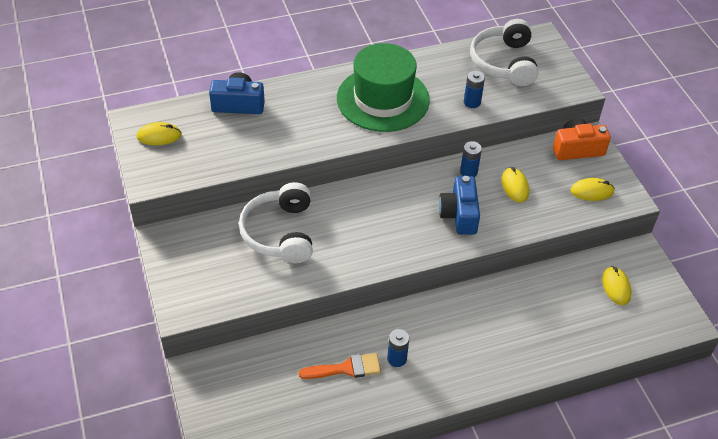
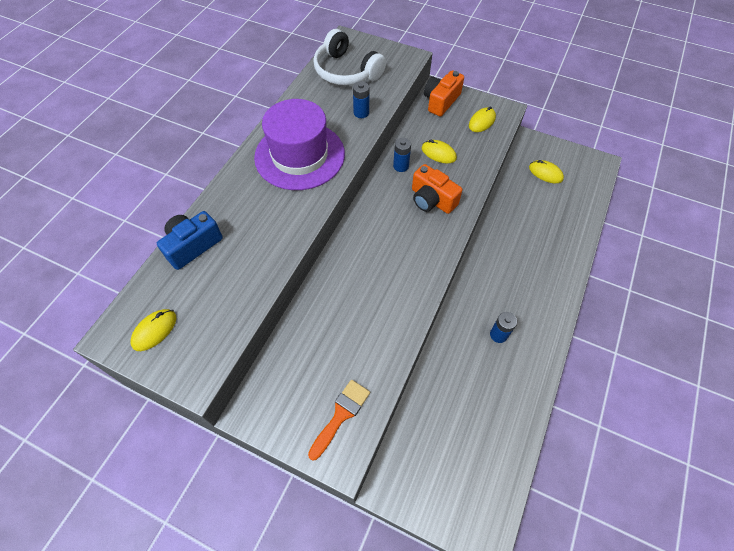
camera: 45 degrees left, 10 degrees up
white headphones [239,182,313,263] -> none
orange brush [299,353,381,379] -> orange brush moved to [308,380,370,461]
green hat [337,43,430,132] -> purple hat [254,99,345,190]
blue camera [438,176,480,234] -> orange camera [412,164,462,214]

